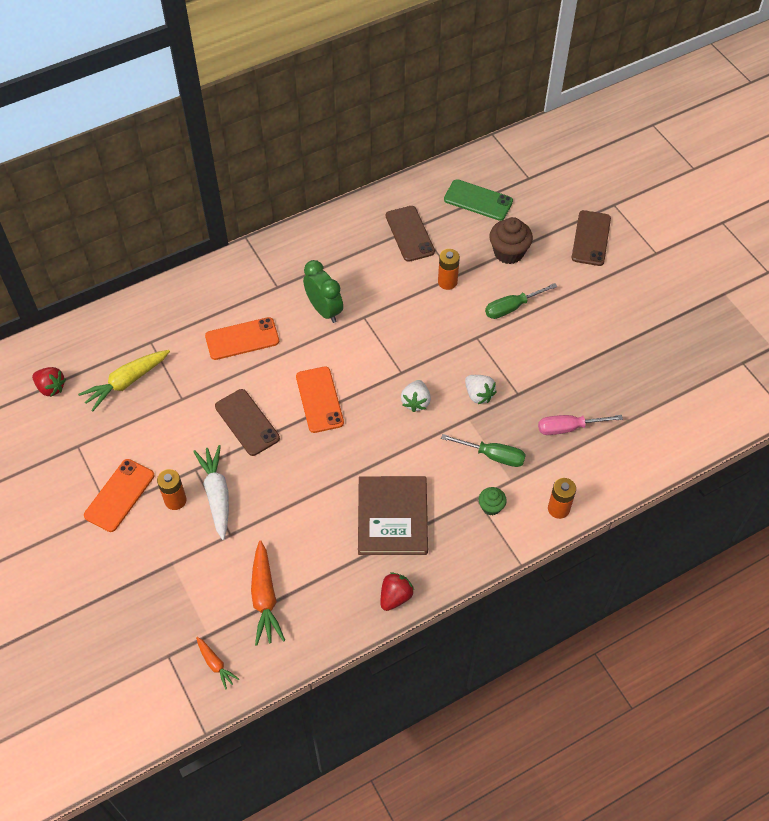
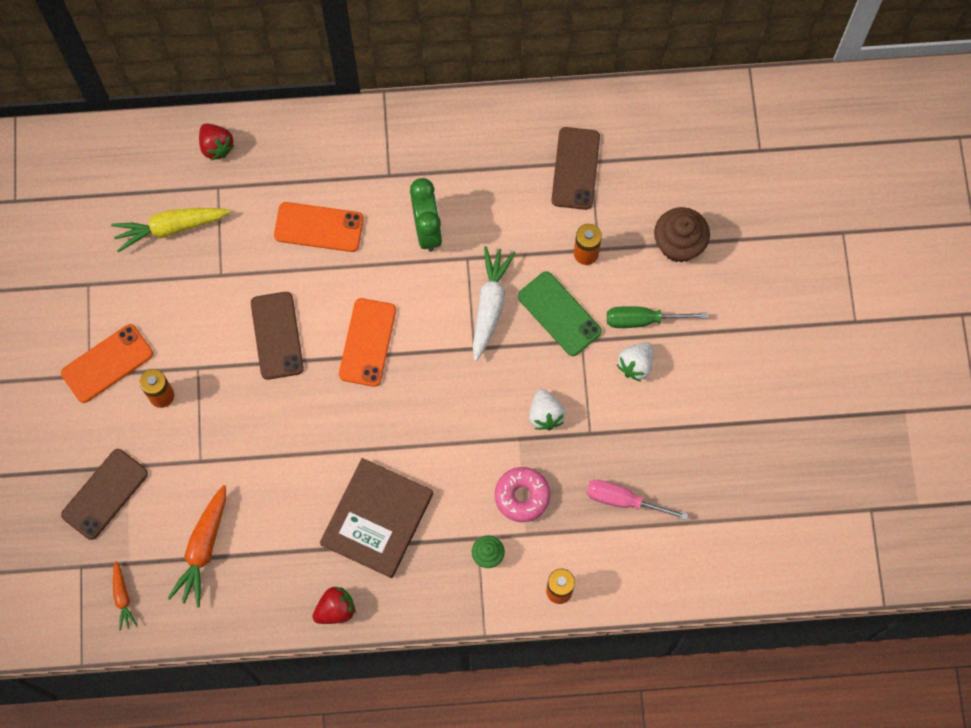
camera: 25 degrees right, 15 degrees up
red strawberry [32,367,66,396] -> red strawberry moved to [199,124,235,161]
white carrot [193,445,229,540] -> white carrot moved to [473,246,516,361]
white strawberry [401,380,431,412] -> white strawberry moved to [617,342,654,382]
green screwdriver [441,434,526,467] -> pink donut [495,467,550,522]
green phone [444,179,513,221] -> green phone moved to [518,271,602,356]
brown phone [572,210,611,266] -> brown phone moved to [61,449,148,540]

